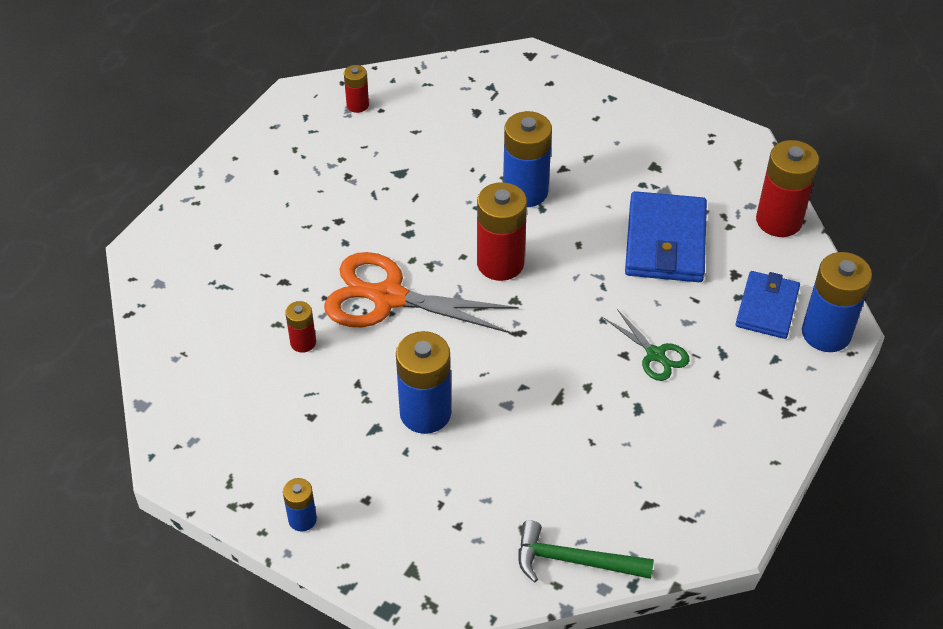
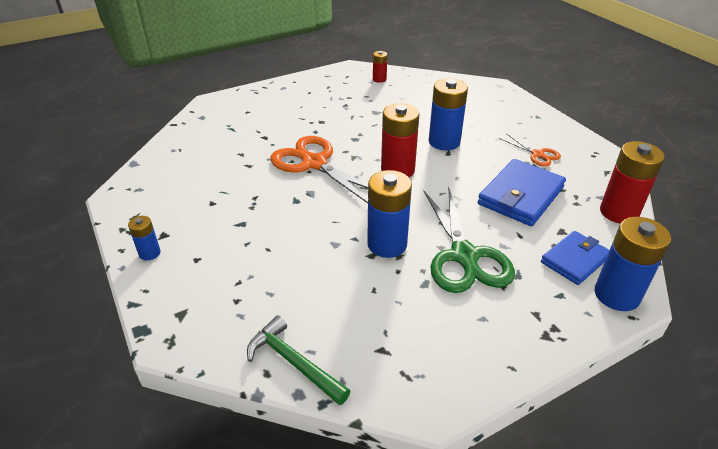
camera: 30 degrees right, 10 degrees down
red battery [285,301,316,353] -> none
blue battery [396,331,451,434] -> blue battery moved to [367,170,412,258]
green scissors [604,309,690,381] -> green scissors [424,186,515,293], size x2.00
none -> orange scissors [499,133,561,167]

